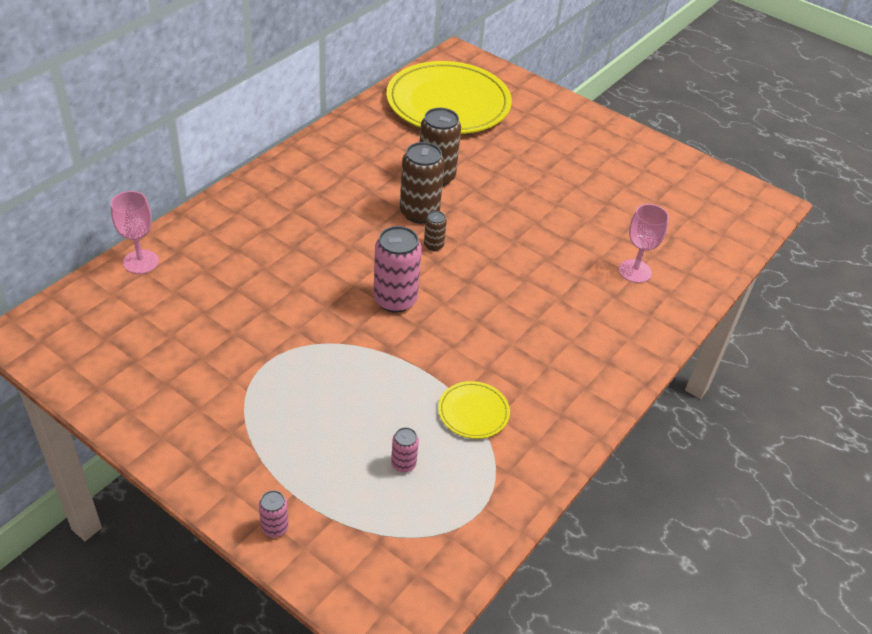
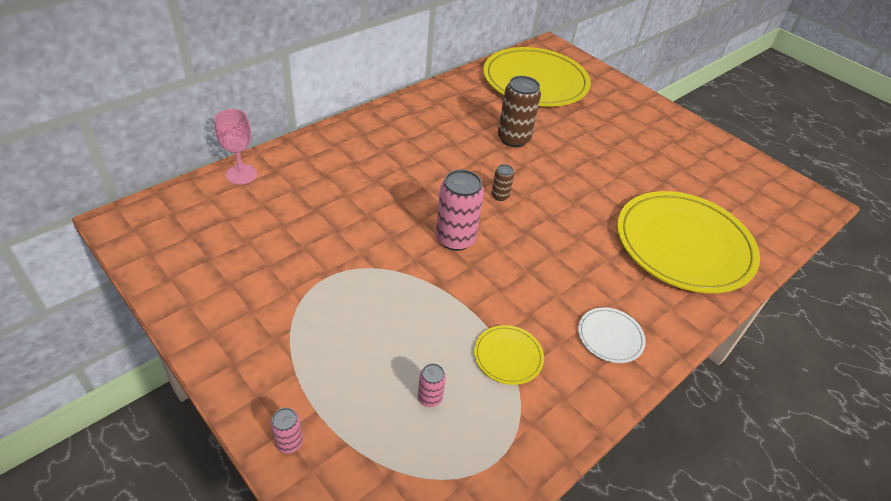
camera: 10 degrees right, 0 degrees up
brown can [400,142,445,223] -> none
pink goblet [619,204,669,283] -> yellow plate [617,191,760,293]
none -> white plate [578,307,646,363]

